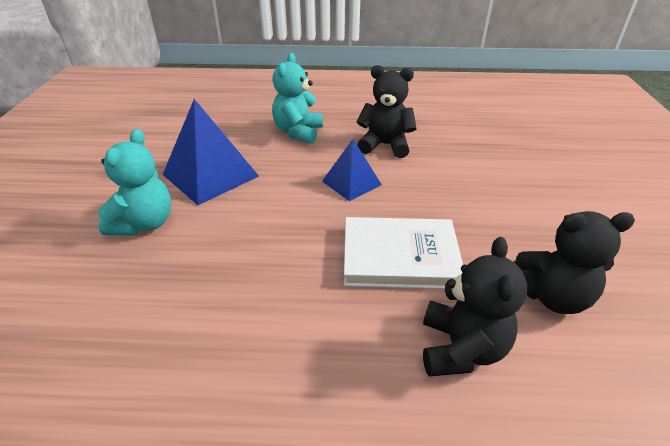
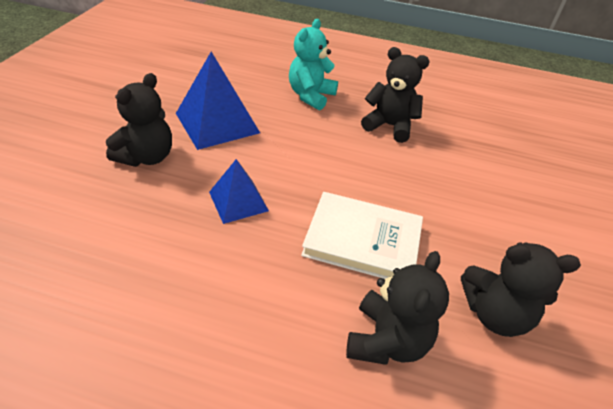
camera: 10 degrees right, 5 degrees up
turquoise teddy bear [98,129,171,236] -> black teddy bear [106,73,172,167]
blue pyramid [322,139,382,201] -> blue pyramid moved to [209,159,269,224]

